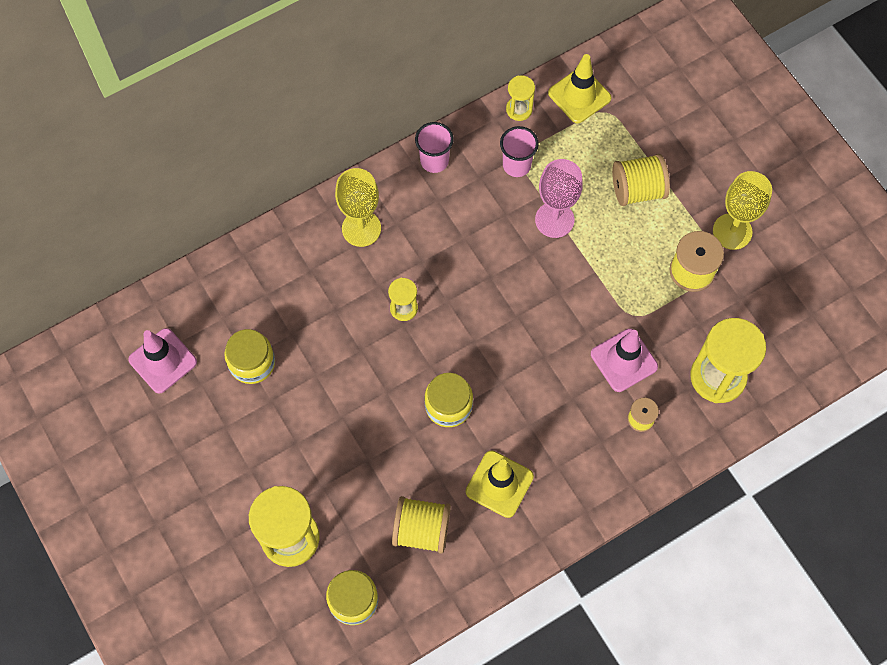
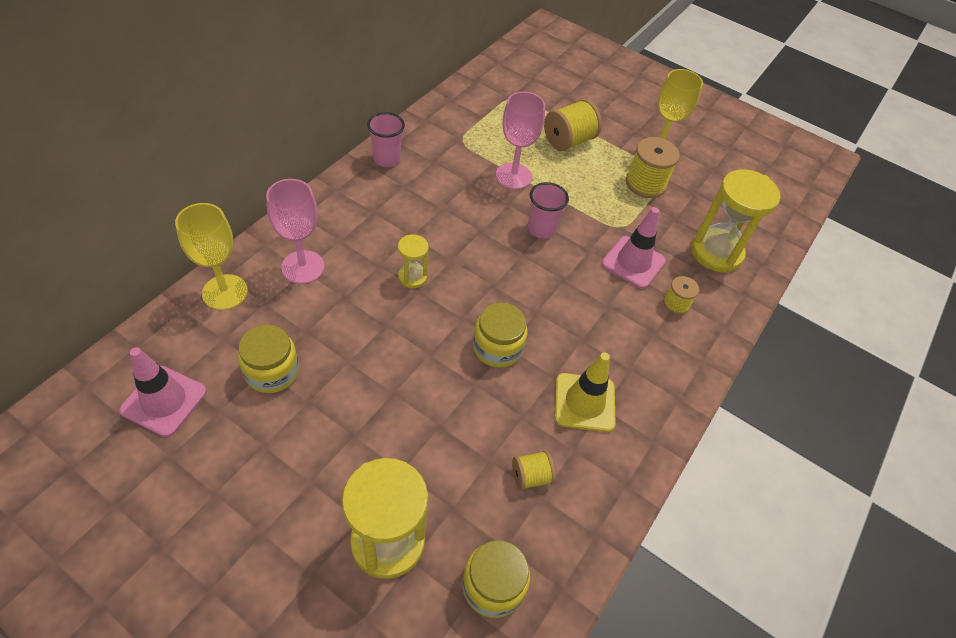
camera: 30 degrees left, 15 degrees down
yellow goblet [335,168,381,247] -> yellow goblet moved to [175,203,248,310]
yellow spool [392,496,451,554] -> yellow spool [512,450,555,490], size x0.57
pink cup [500,126,539,177] -> pink cup moved to [528,182,569,239]
yellow hourglass [506,75,535,121] -> none
yellow traffic cone [548,54,611,123] -> none
none -> pink goblet [266,179,325,284]

